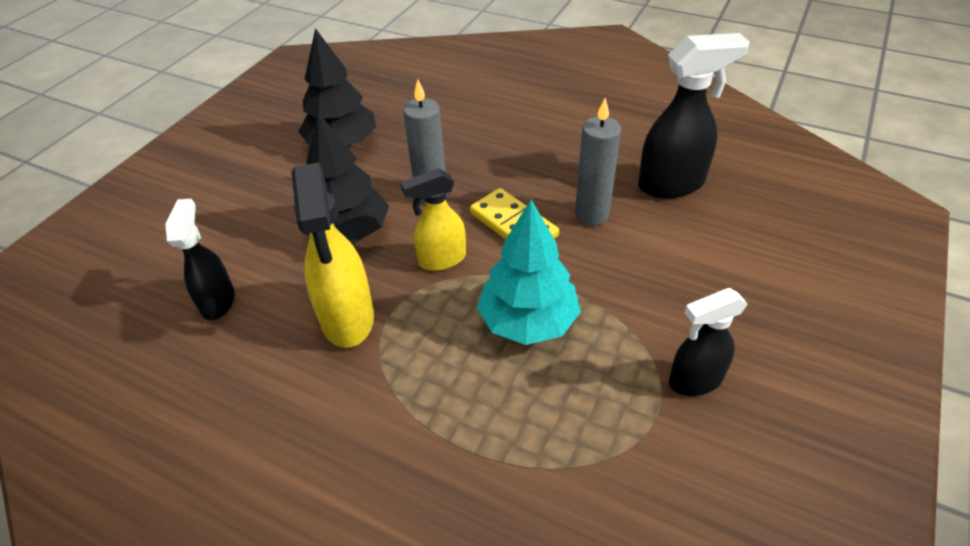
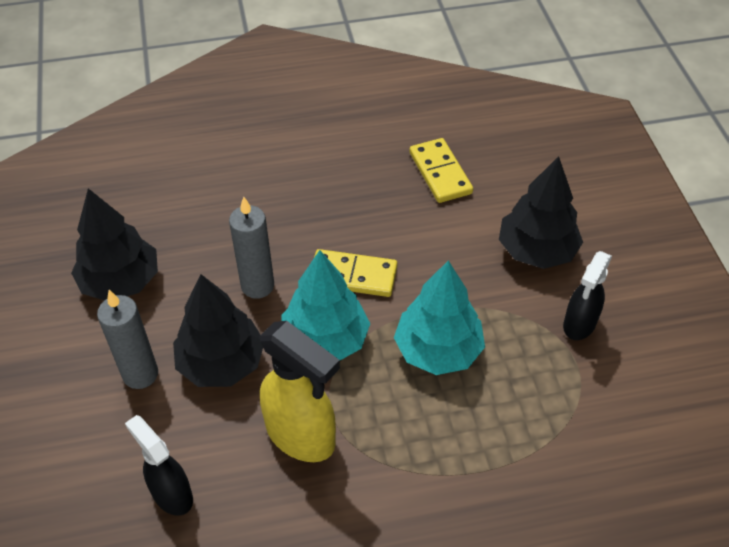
camera: 40 degrees left, 5 degrees up
yellow spray bottle [400,168,466,271] -> turquoise tree [281,250,371,360]
grey candle [575,98,621,226] -> grey candle moved to [97,290,158,389]
black spray bottle [638,33,750,198] -> yellow domino [409,138,473,203]
none -> black tree [499,156,583,269]

